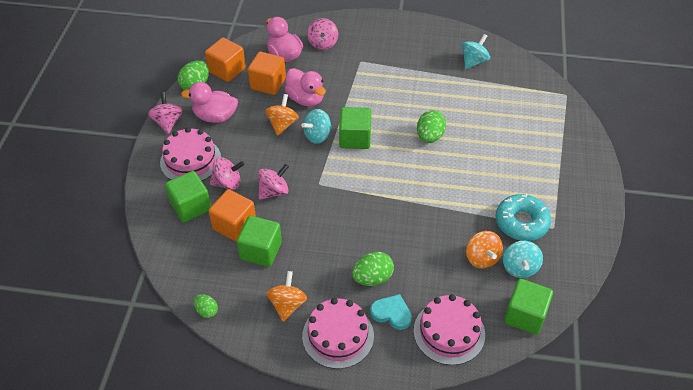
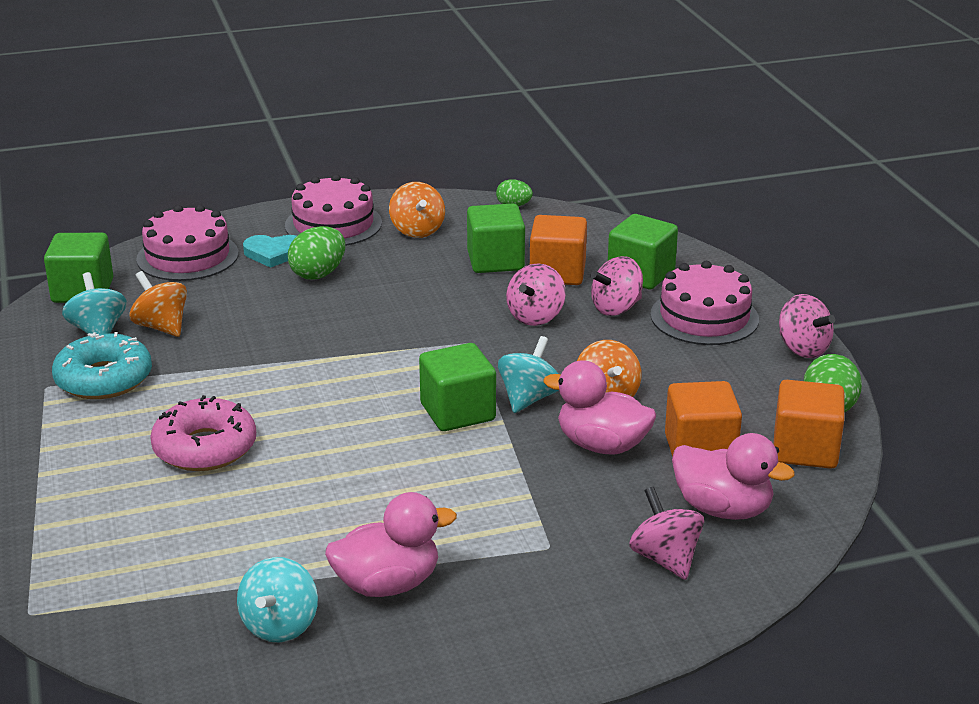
camera: 155 degrees right, 20 degrees down
pink duck [181,82,238,123] -> pink duck moved to [325,492,457,597]
green egg [417,110,446,143] -> none
none -> pink donut [150,395,256,471]

